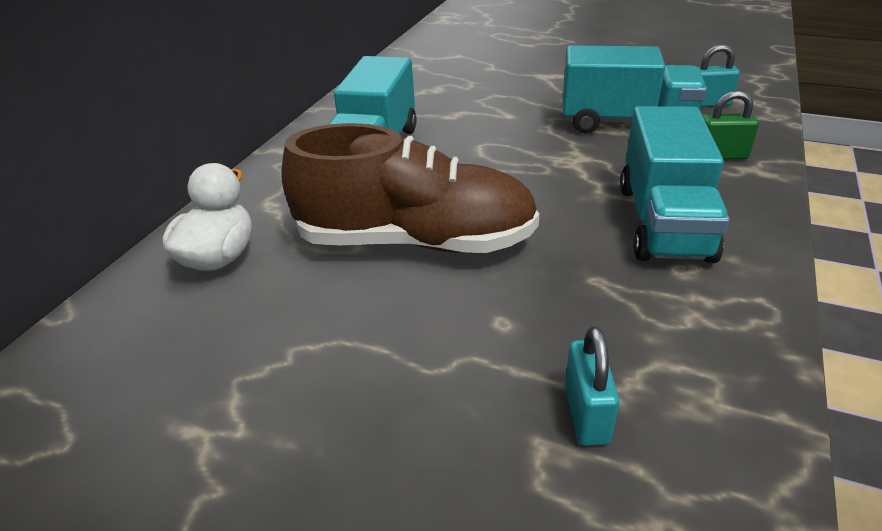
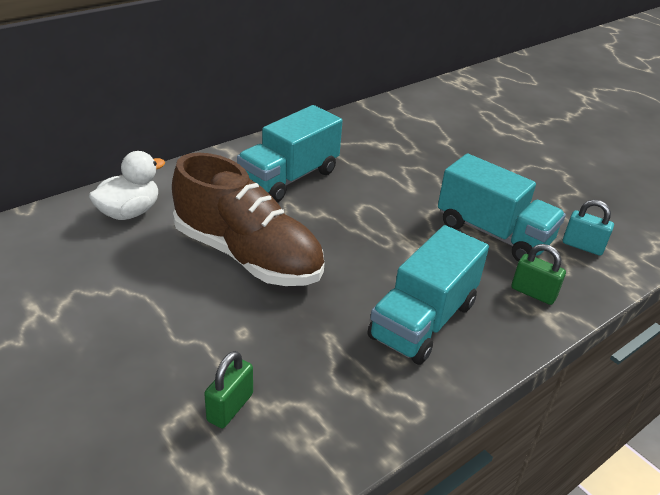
camera: 25 degrees right, 0 degrees up
turquoise padlock [565,327,620,446] -> green padlock [204,351,253,428]

